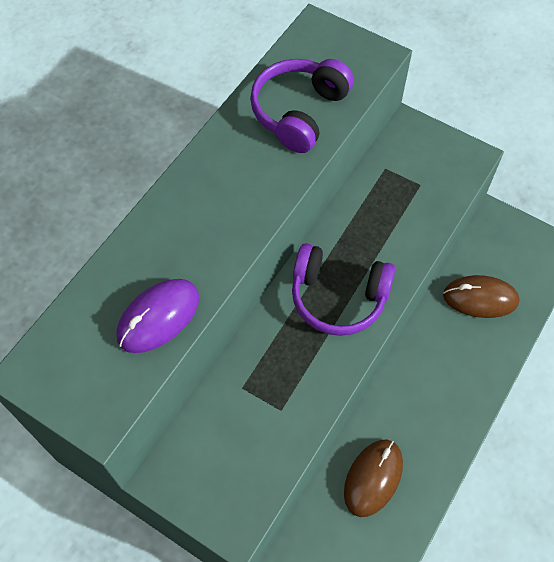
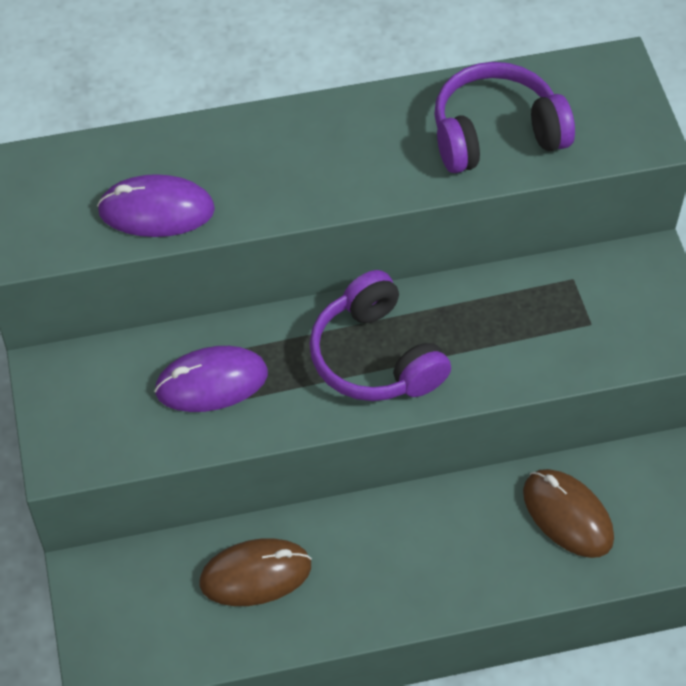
camera: 45 degrees right, 5 degrees down
none -> purple mouse [154,346,268,412]

